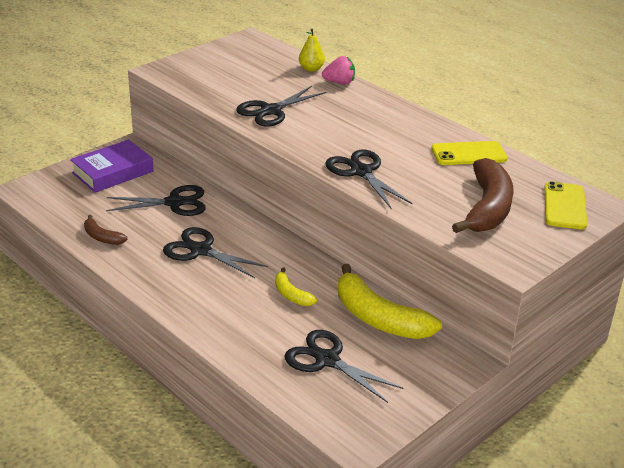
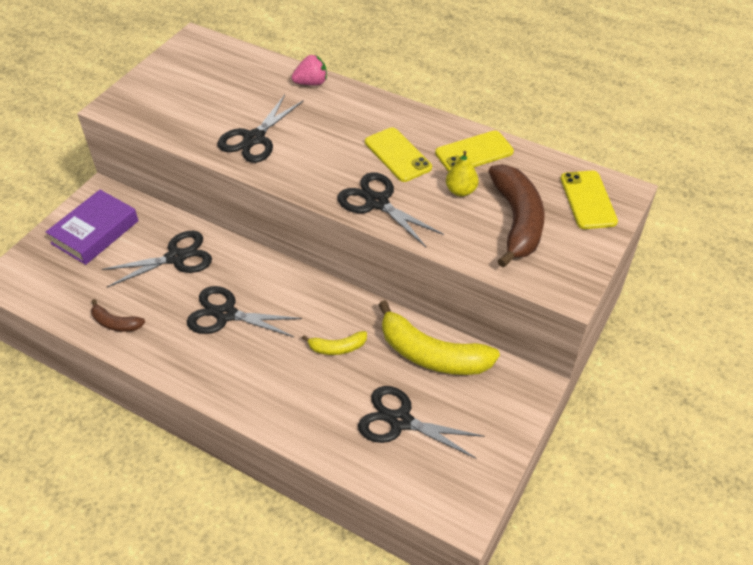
camera: 15 degrees left, 15 degrees up
yellow banana [275,267,317,306] -> yellow banana turned 45 degrees counterclockwise [302,331,367,355]
yellow pear [299,29,325,72] -> yellow pear moved to [446,151,479,197]
none -> yellow phone [365,127,432,182]

